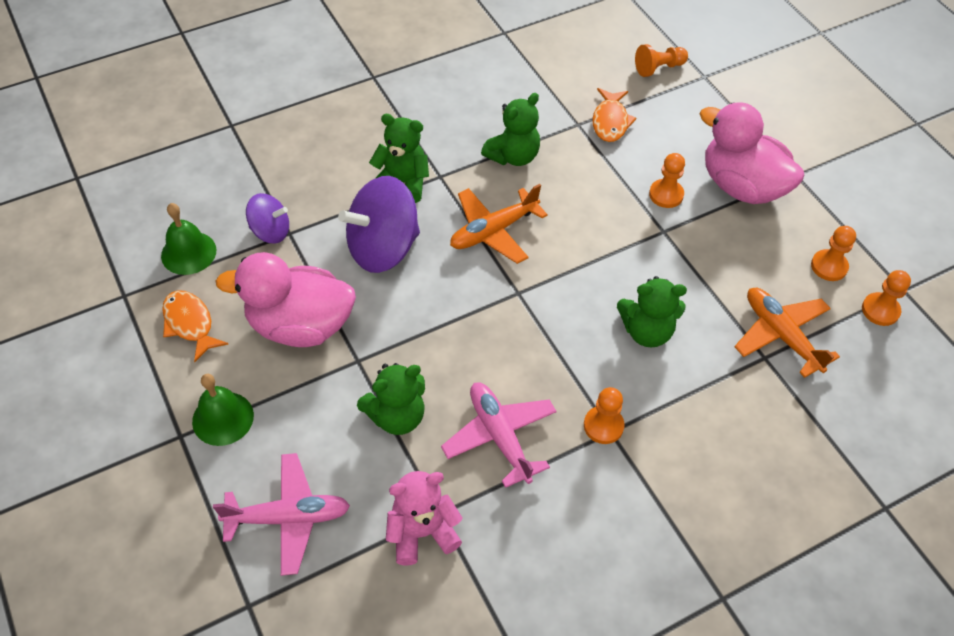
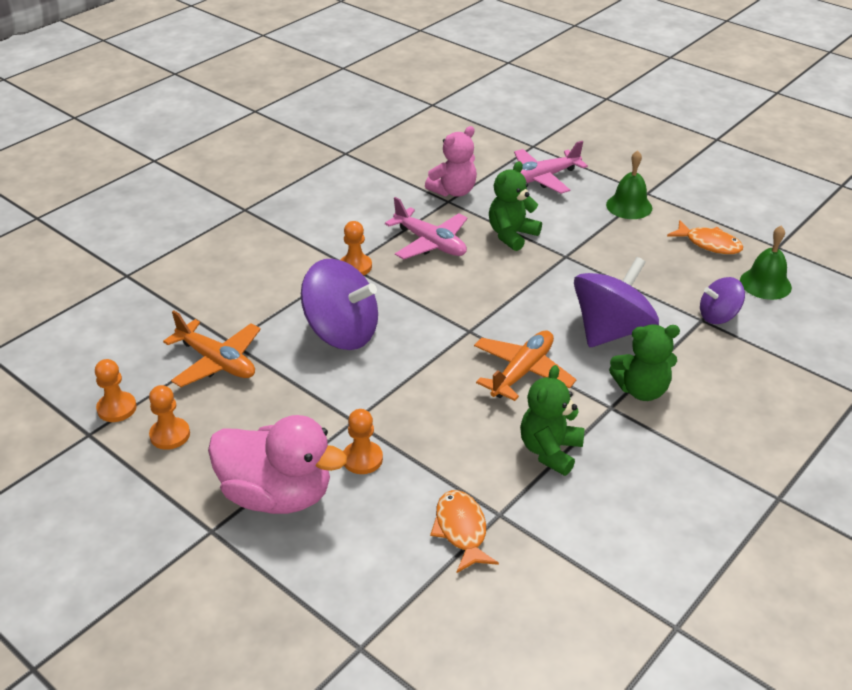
camera: 160 degrees right, 15 degrees down
pink duck [216,252,356,347] -> none
green teddy bear [617,276,687,347] -> purple spinning top [301,259,378,350]
orange pawn [635,44,688,77] -> none

